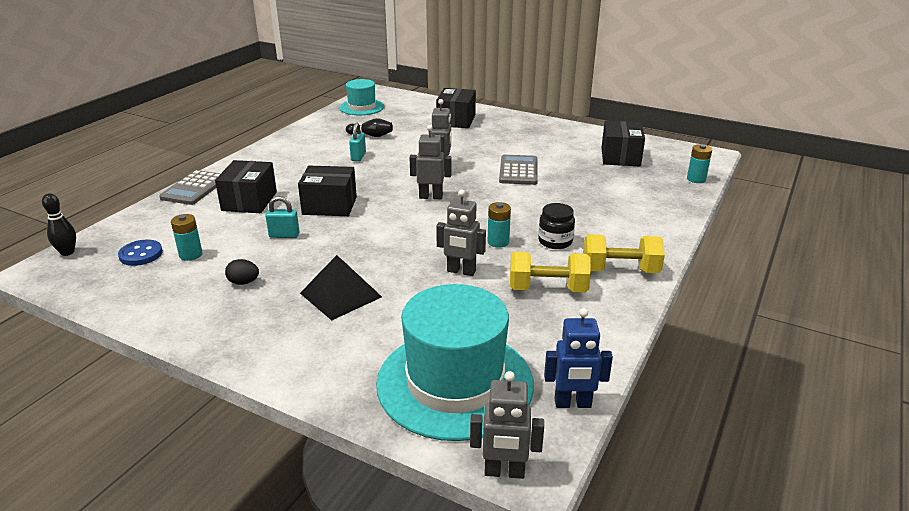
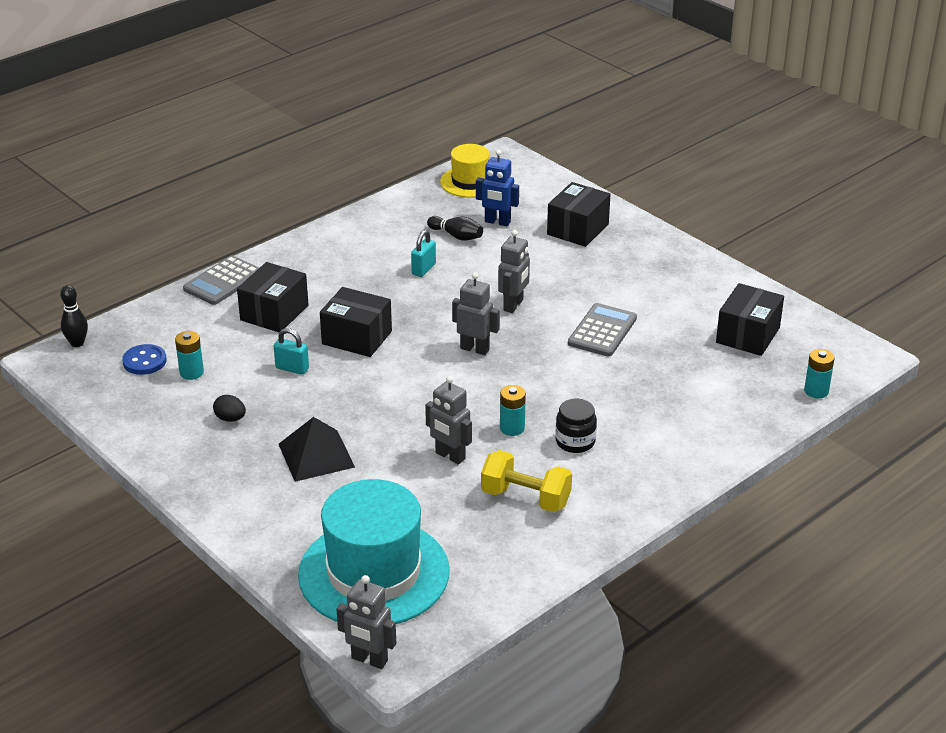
camera: 20 degrees right, 5 degrees up
turquoise hat [339,79,384,115] -> yellow hat [440,144,490,198]
blue robot [544,308,613,408] -> blue robot moved to [476,150,519,226]
yellow dumbbell [583,234,665,273] -> none

